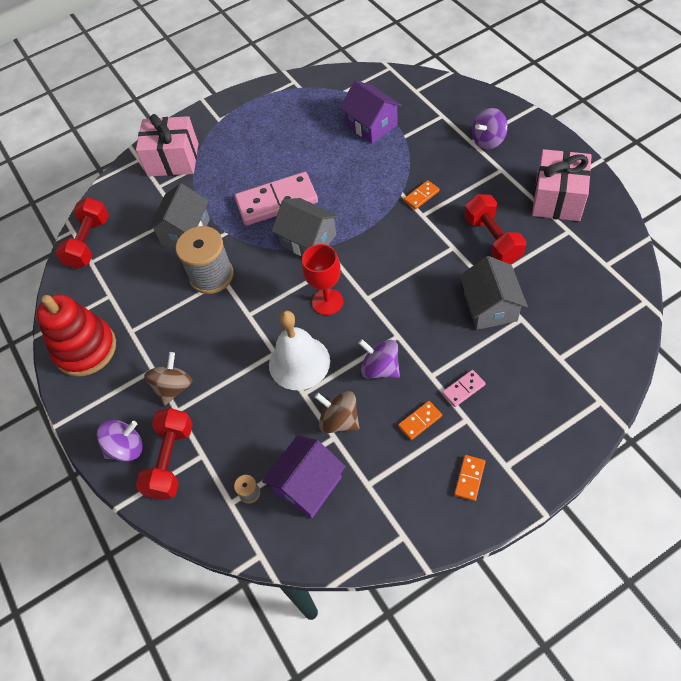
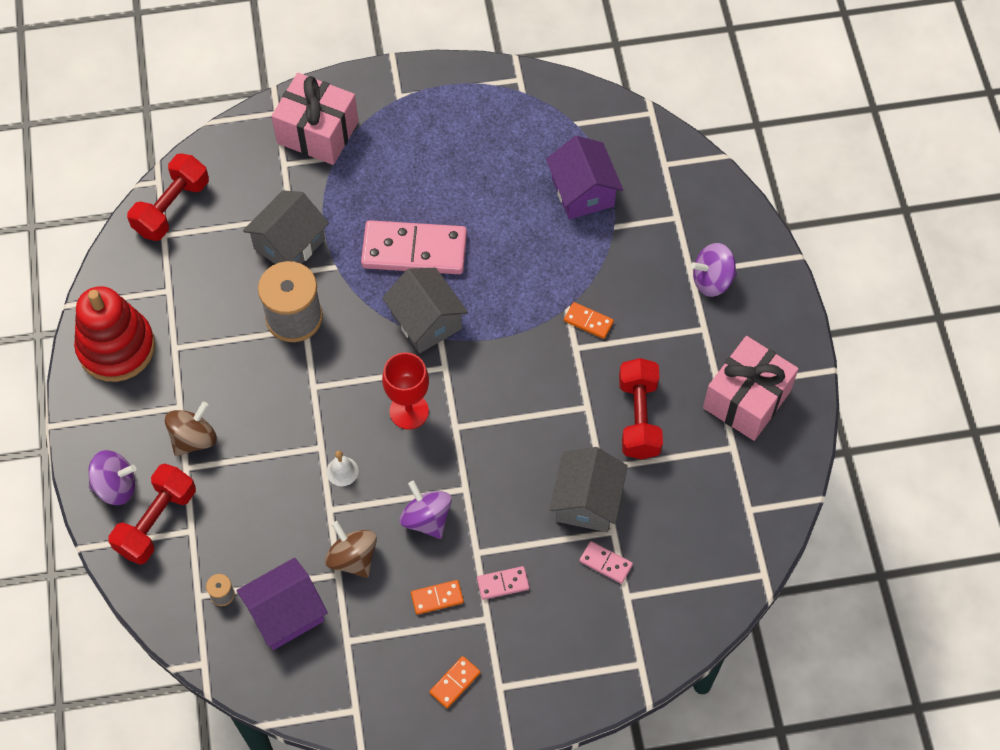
camera: 15 degrees right, 5 degrees up
white bell [269,310,330,390] -> white bell [326,451,358,486], size x0.43
orange domino [404,180,440,210] -> orange domino turned 45 degrees clockwise [564,302,614,339]
none -> pink domino [579,541,633,584]

